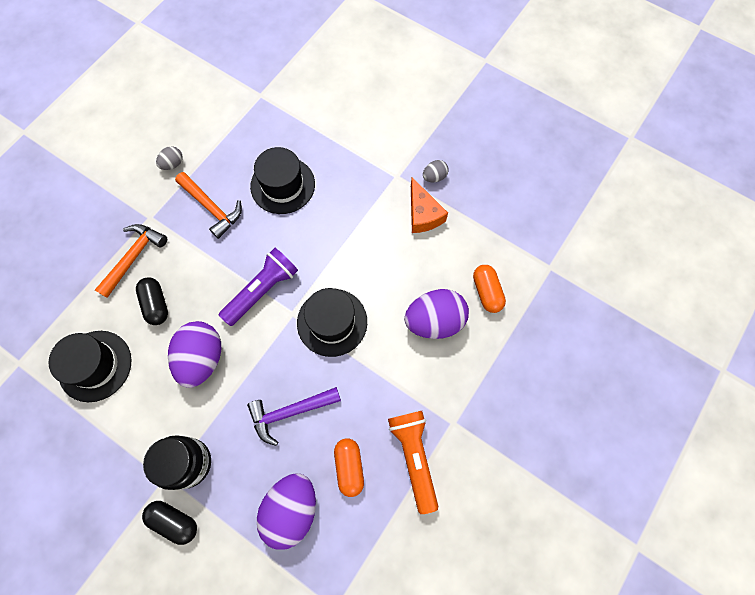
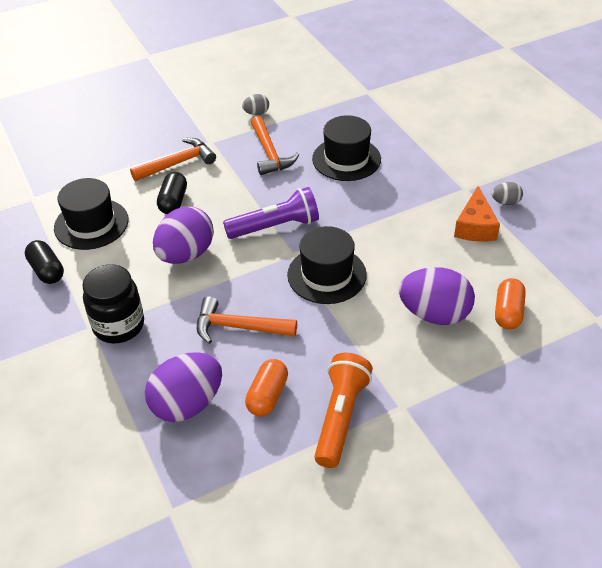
camera: 30 degrees right, 25 degrees down
black capsule [142,501,197,545] -> black capsule moved to [25,240,64,284]
purple hammer [247,387,341,446] -> orange hammer [197,296,297,344]

